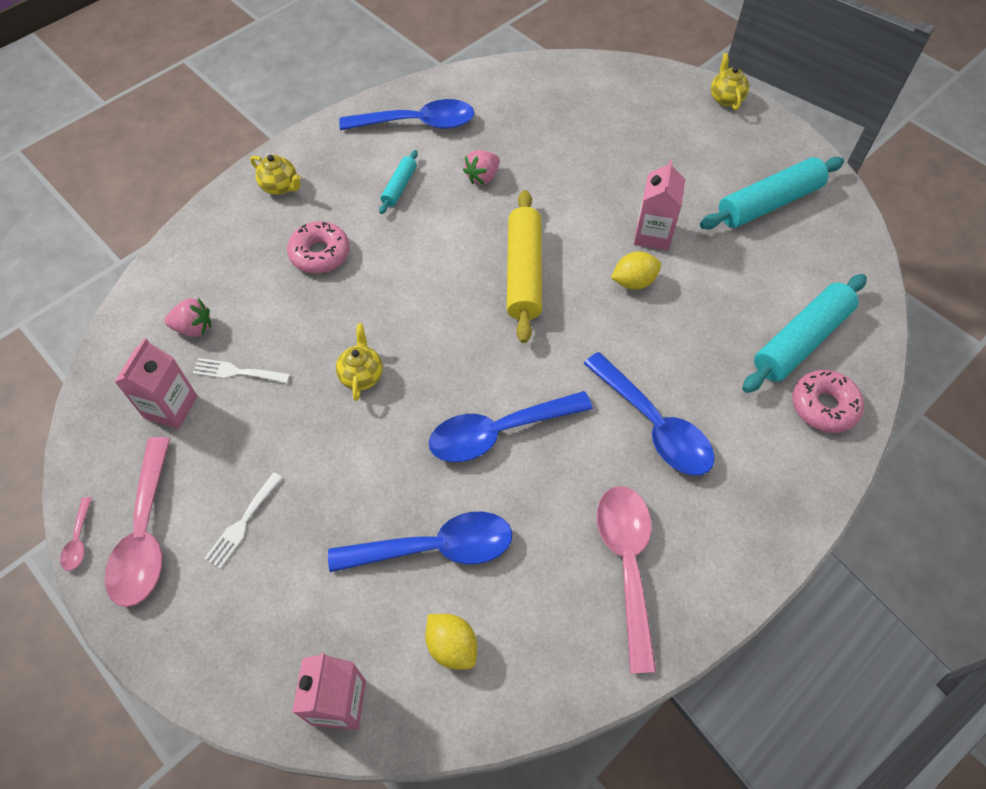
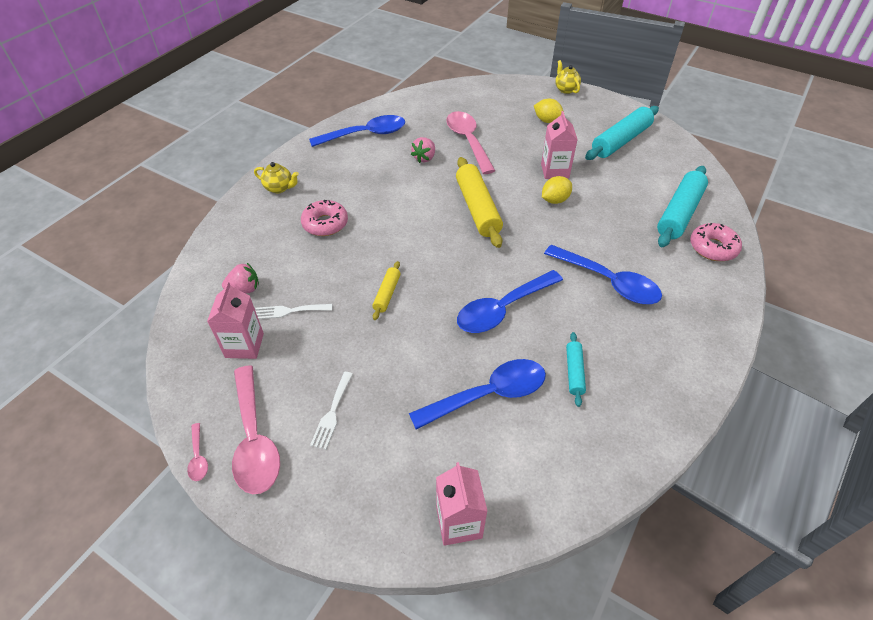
camera: 15 degrees left, 10 degrees down
yellow teapot [336,324,383,401] -> yellow rolling pin [372,261,400,320]
turquoise rolling pin [379,150,418,214] -> turquoise rolling pin moved to [566,332,586,407]
yellow lemon [425,614,477,669] -> yellow lemon moved to [534,99,564,123]
pink spoon [597,486,657,674] -> pink spoon moved to [446,111,495,174]

